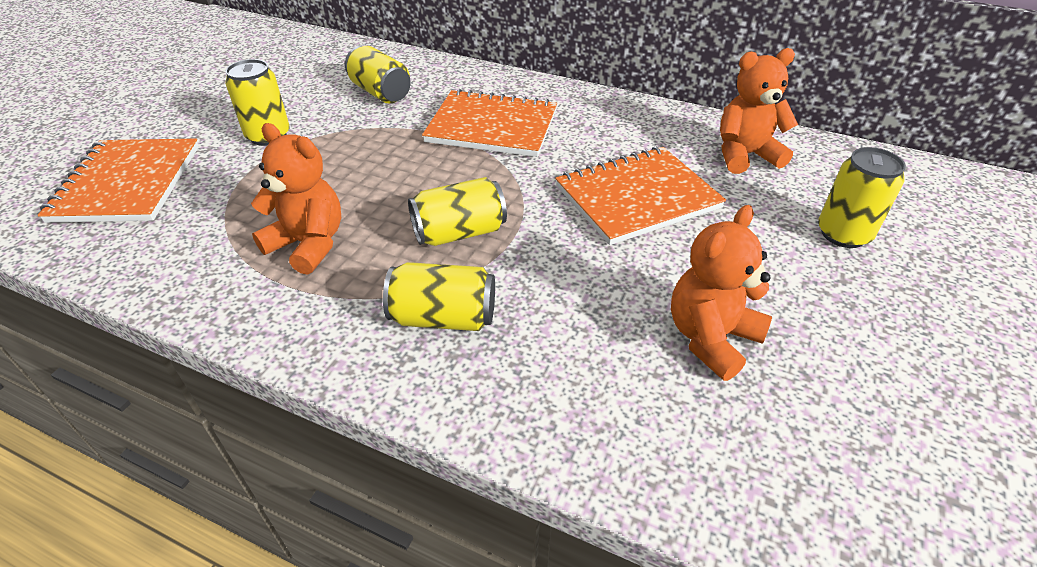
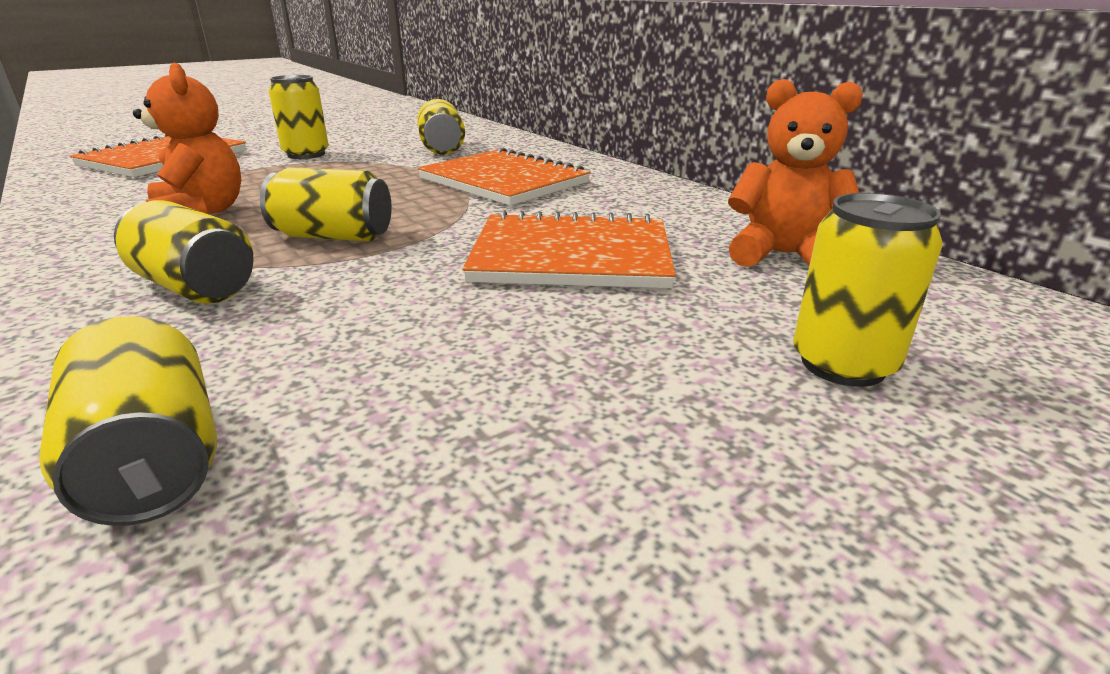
camera: 30 degrees right, 15 degrees down
orange teddy bear [671,205,772,381] -> none
none -> yellow can [39,316,217,526]

